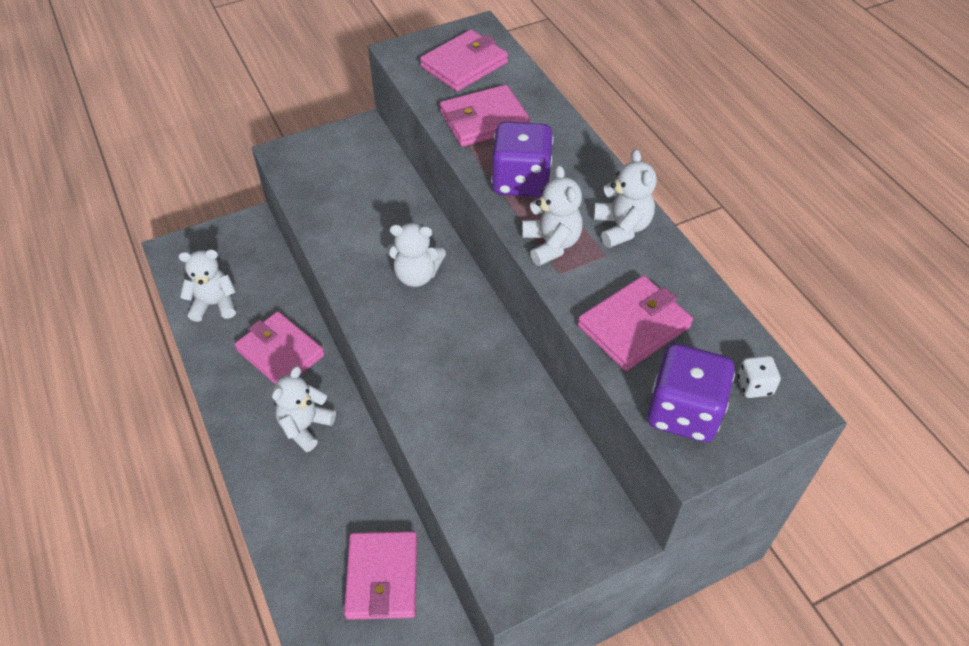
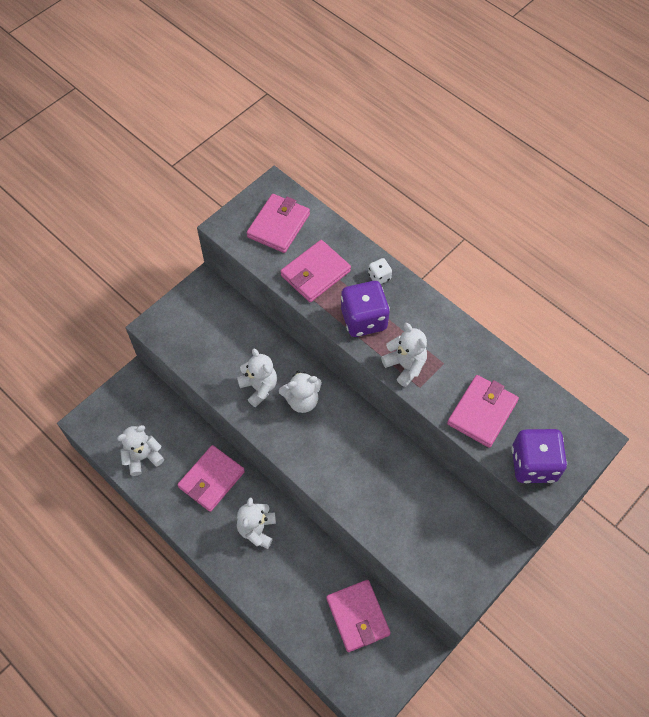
camera: 20 degrees left, 10 degrees up
pink wallet [235,312,325,384] -> pink wallet turned 75 degrees counterclockwise [178,445,245,512]
white teddy bear [593,149,657,248] -> white teddy bear moved to [237,349,277,408]
white dice [737,356,781,398] -> white dice moved to [368,258,392,284]

